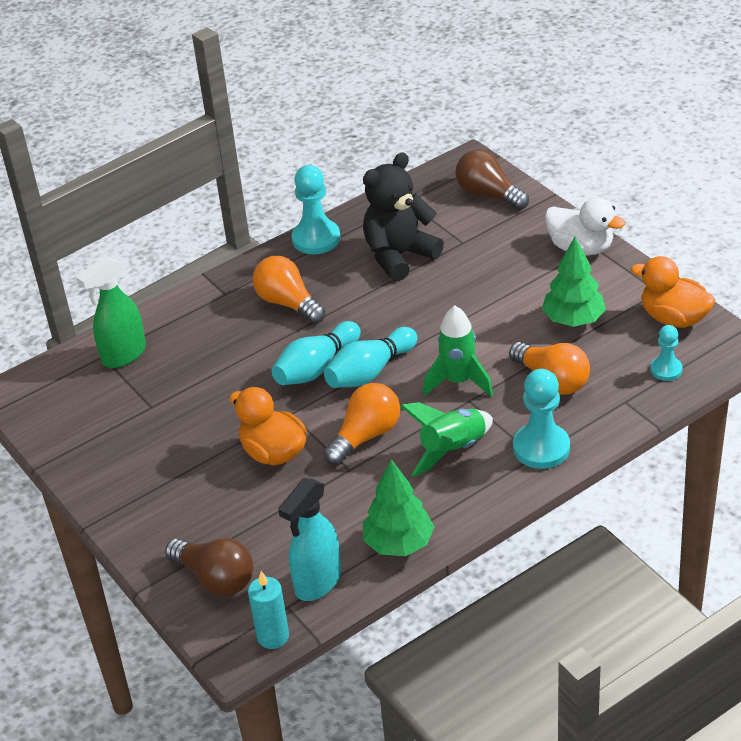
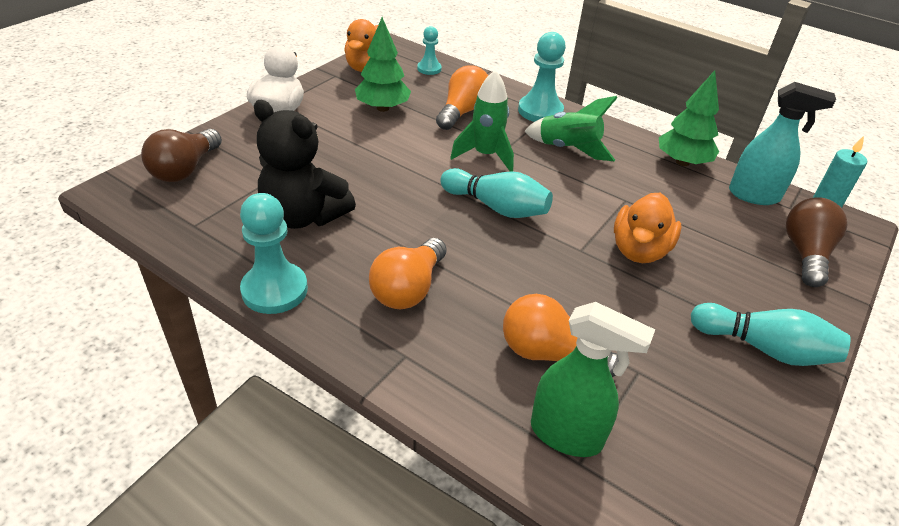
camera: 115 degrees left, 0 degrees up
turquoise bowling pin [271,321,361,385] -> turquoise bowling pin moved to [691,303,851,366]
orange light bulb [324,383,400,465] -> orange light bulb moved to [503,294,619,377]

